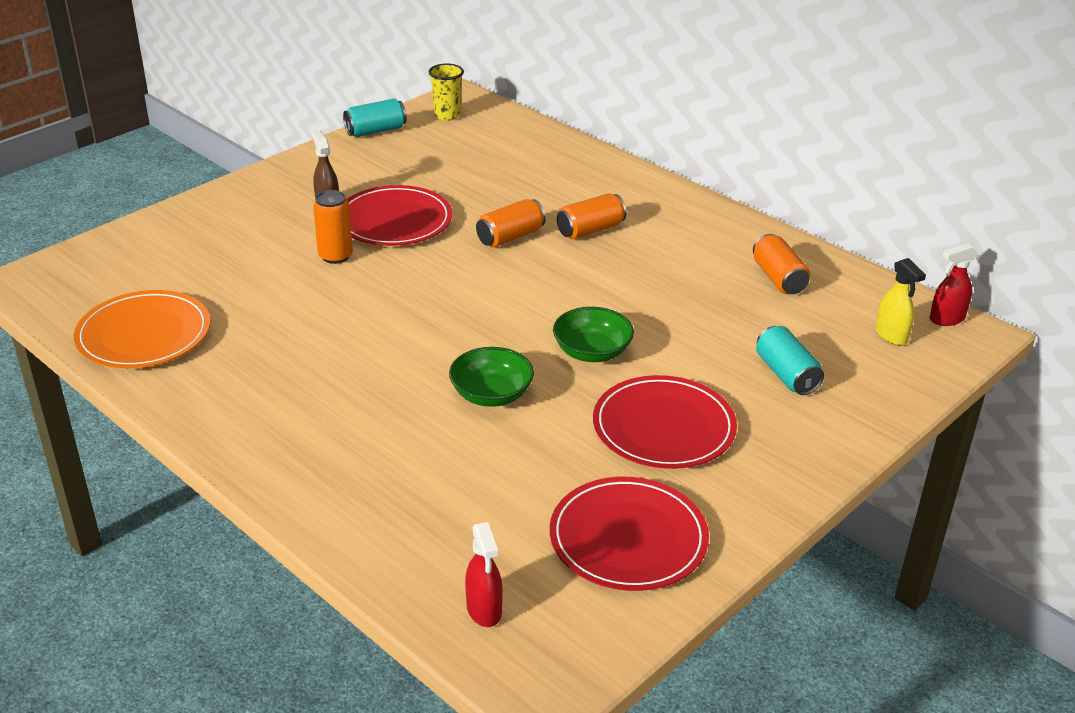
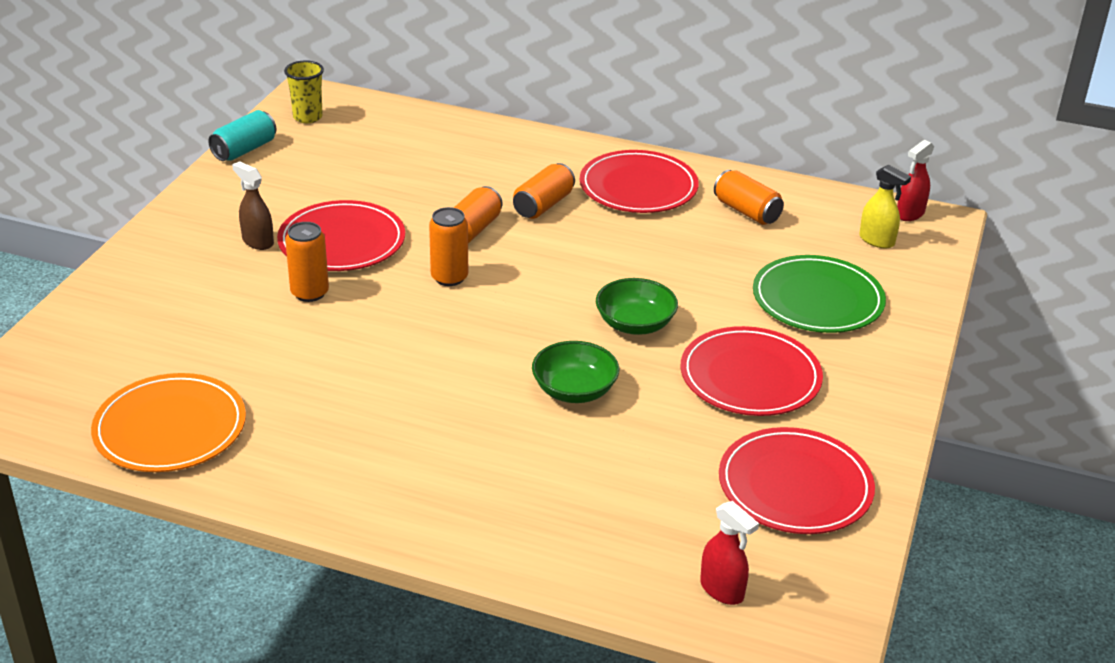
camera: 25 degrees left, 0 degrees up
turquoise can [756,326,824,395] -> green plate [753,255,886,333]
none -> orange can [429,207,468,286]
none -> red plate [580,150,699,213]

